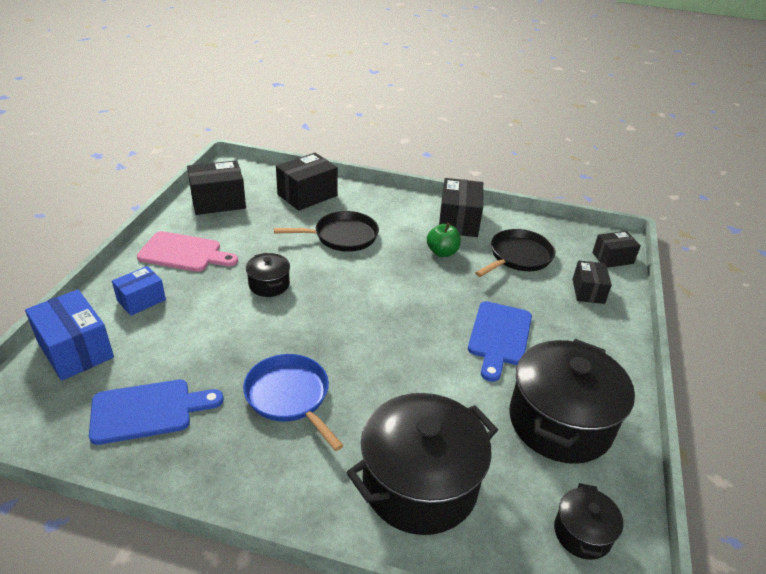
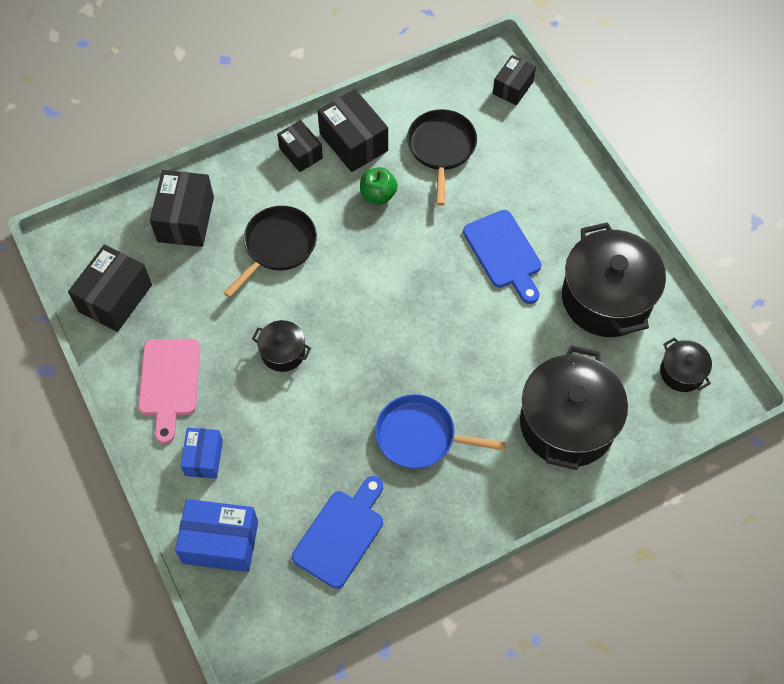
camera: 40 degrees left, 25 degrees up
pink cutting board [137,231,238,272] -> pink cutting board turned 120 degrees clockwise [138,339,200,444]
black box [573,261,612,304] -> black box moved to [277,120,323,172]

